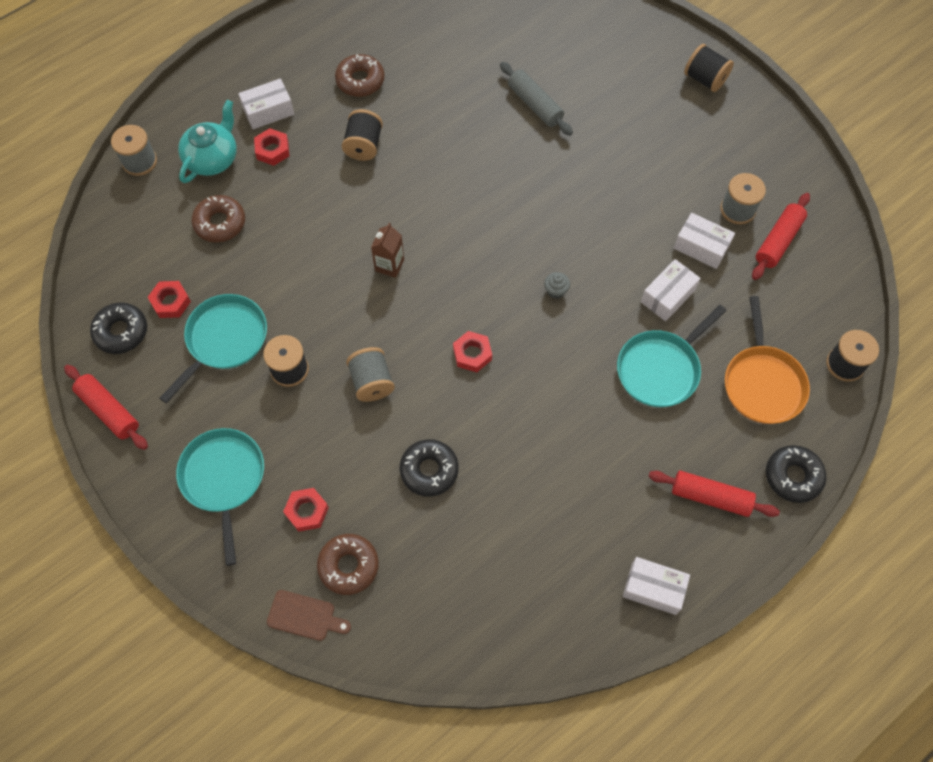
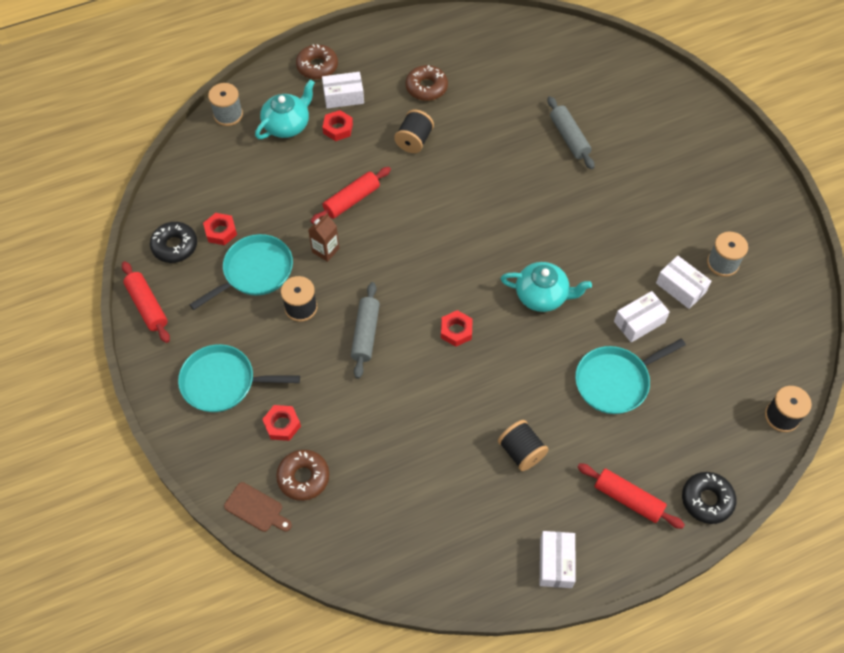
camera: 15 degrees right, 5 degrees down
turquoise pan [176,428,264,566] -> turquoise pan turned 90 degrees counterclockwise [178,344,300,412]
brown donut [192,195,245,243] -> brown donut moved to [296,44,338,79]
grey spool [346,347,395,402] -> grey rolling pin [351,282,380,379]
brown carton [371,223,404,278] -> brown carton moved to [308,213,339,262]
black donut [400,439,459,497] -> none
grey cupcake [544,272,570,299] -> turquoise teapot [501,262,592,312]
white box [623,557,690,615] -> white box turned 60 degrees clockwise [540,531,575,588]
black spool [684,44,734,92] -> black spool moved to [498,420,549,471]
orange pan [725,296,810,424] -> none
red rolling pin [752,193,810,280] -> red rolling pin moved to [311,167,391,224]

